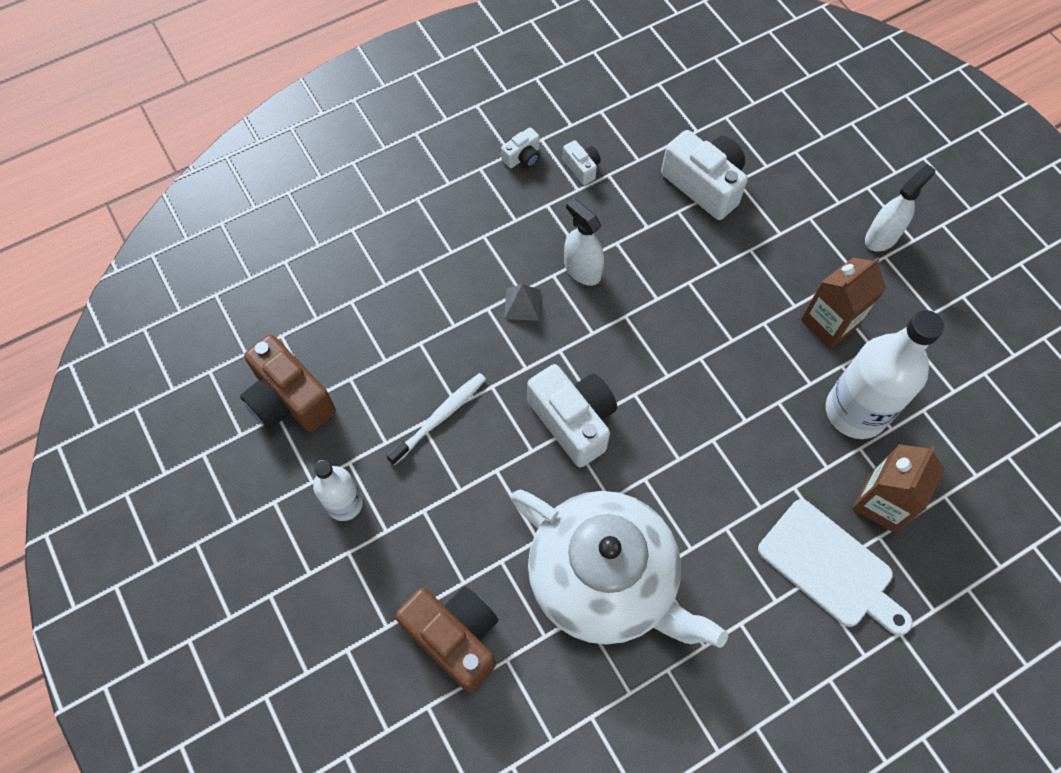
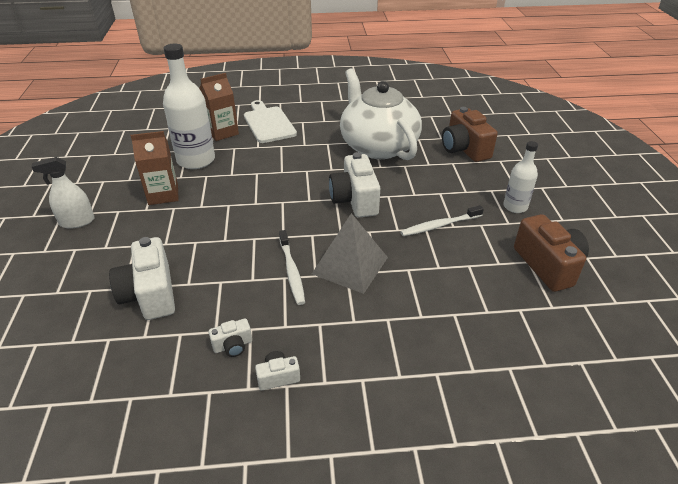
camera: 155 degrees left, 25 degrees down
grey pyramid [504,284,541,321] -> grey pyramid [312,213,388,294], size x2.03
white camera [563,140,601,185] -> white camera turned 105 degrees counterclockwise [209,318,252,357]
white spray bottle [564,198,604,286] -> white toothbrush [279,230,305,305]

